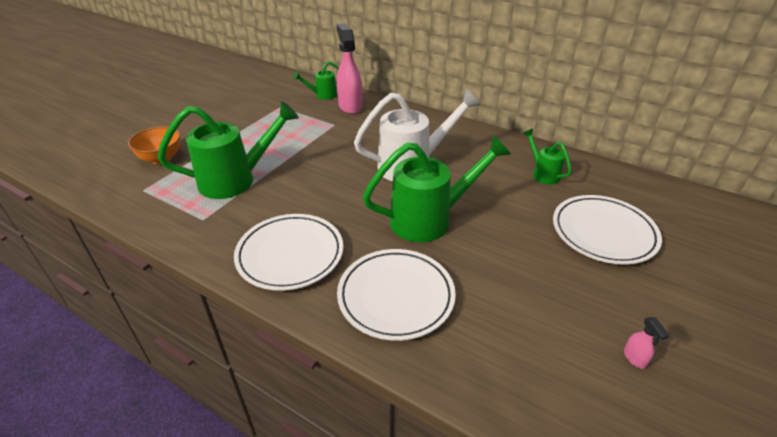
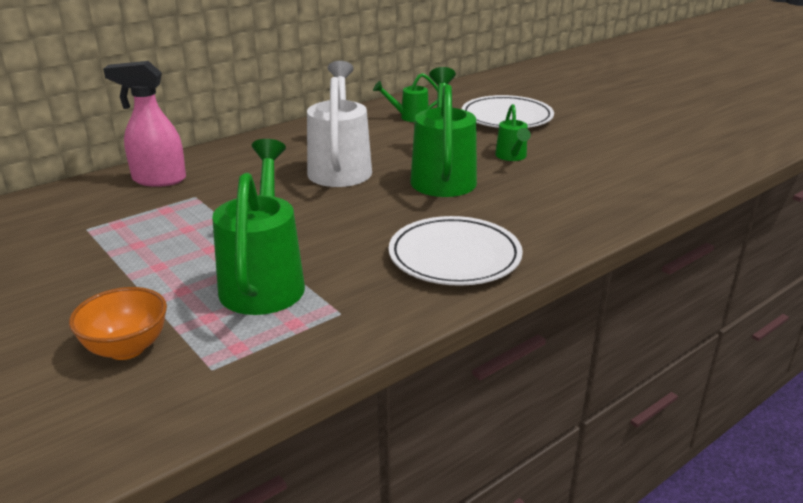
camera: 70 degrees left, 10 degrees down
green watering can [293,61,339,100] -> green watering can moved to [495,104,531,161]
white plate [337,249,456,341] -> none
pink spray bottle [624,317,670,369] -> none

